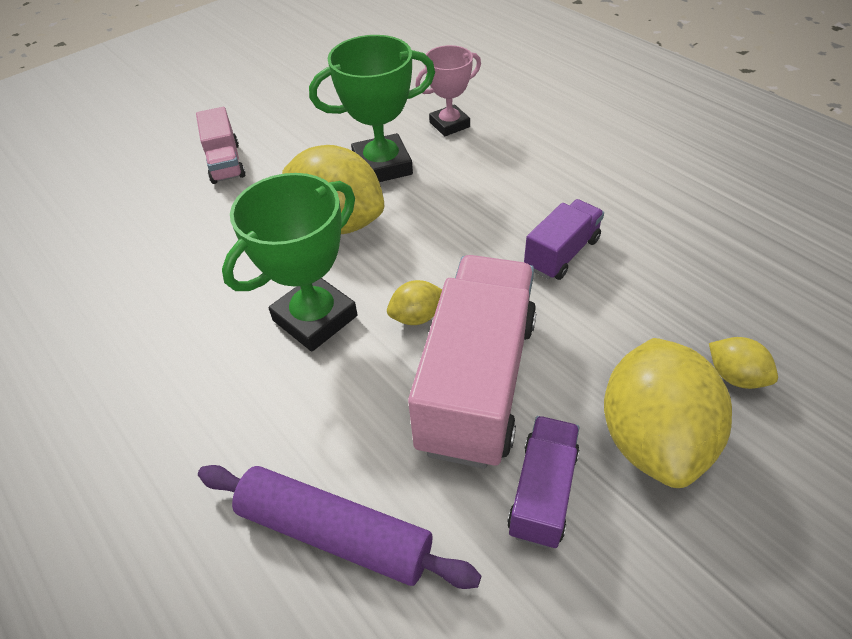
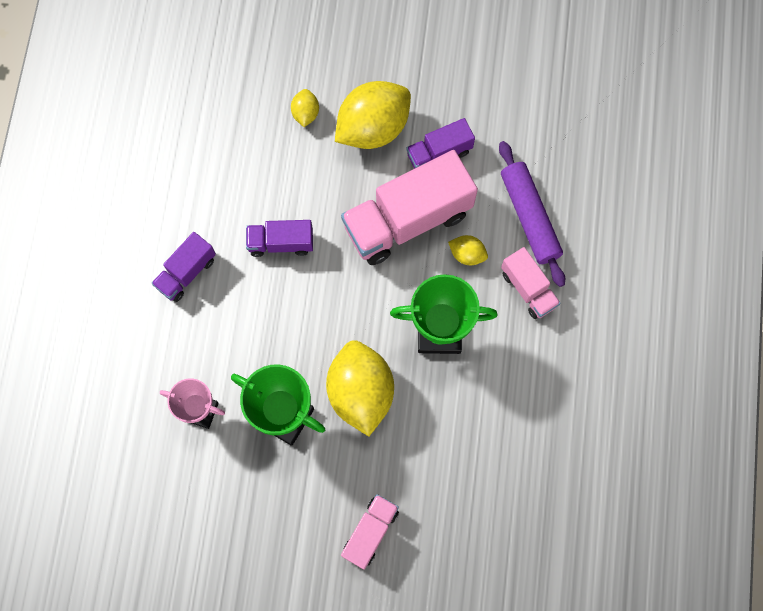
camera: 135 degrees left, 25 degrees up
yellow lemon [387,280,442,325] -> yellow lemon moved to [448,235,488,265]
none -> purple truck [151,232,216,302]
none -> pink truck [501,247,561,319]

